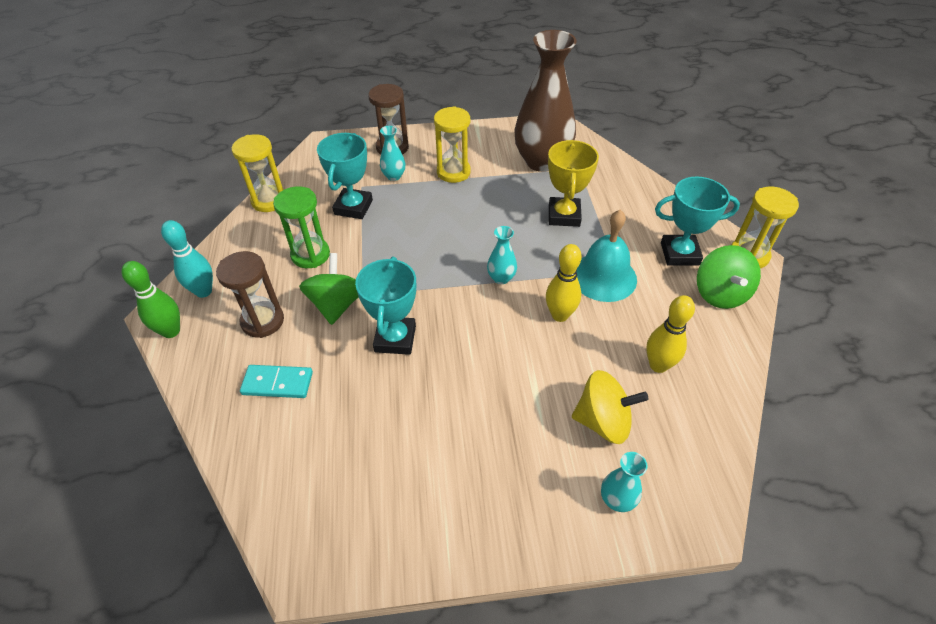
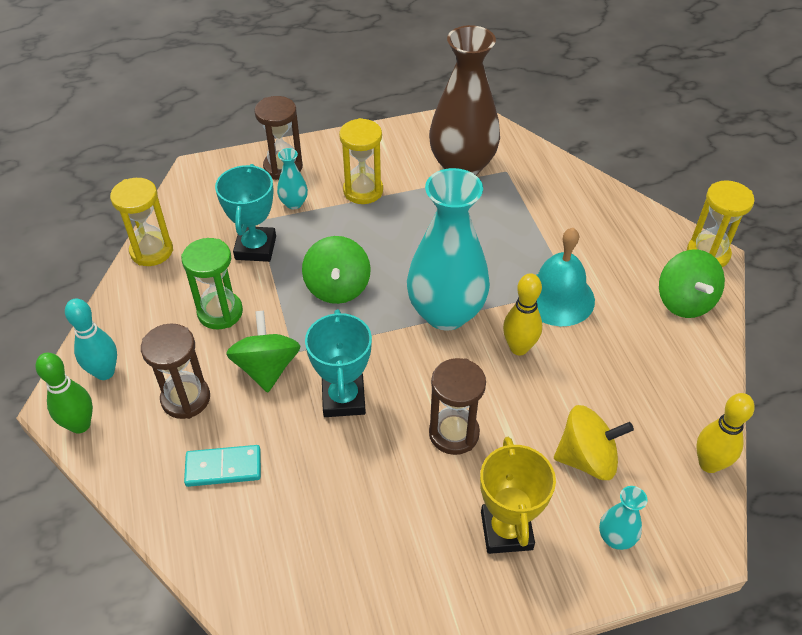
camera: 10 degrees left, 0 degrees up
turquoise vase [487,226,517,284] -> turquoise vase [407,168,490,331], size x2.38
yellow trophy [548,140,599,227] -> yellow trophy moved to [480,437,556,554]
yellow bowling pin [646,295,695,373] -> yellow bowling pin moved to [696,393,755,473]
turquoise trophy [655,177,740,266] -> none
none -> green spinning top [302,236,371,304]
none -> brown hourglass [429,358,486,455]

